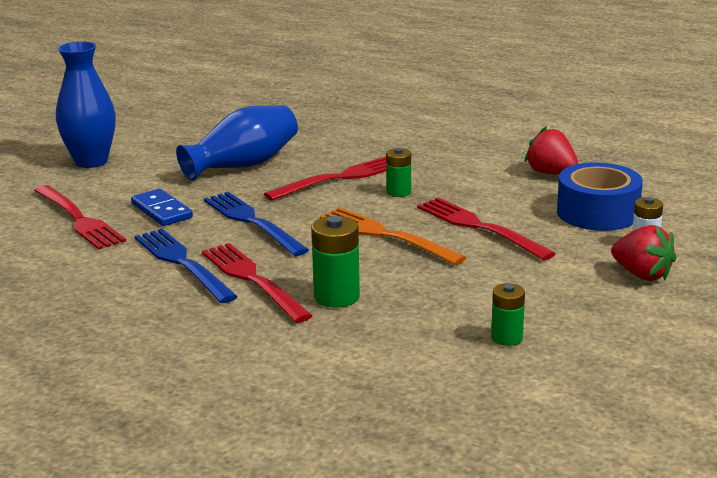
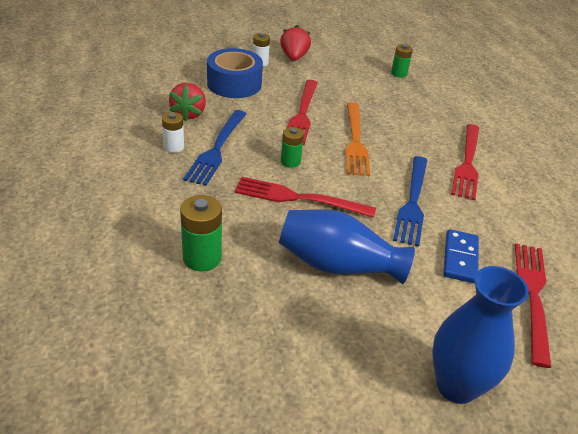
camera: 135 degrees left, 15 degrees up
blue fork [135,229,238,303] -> blue fork moved to [183,110,247,186]
green battery [311,216,360,308] -> green battery moved to [180,195,222,272]
none -> white battery [162,112,184,153]

